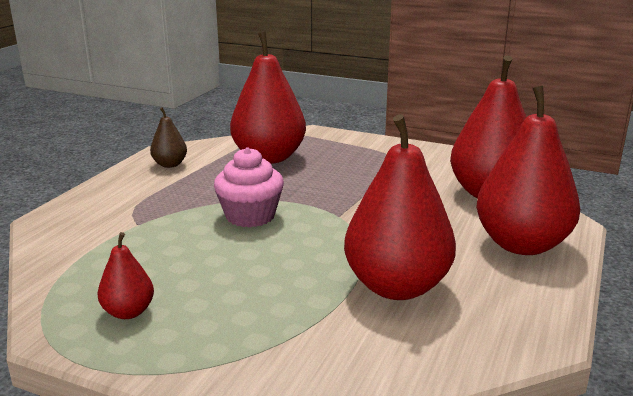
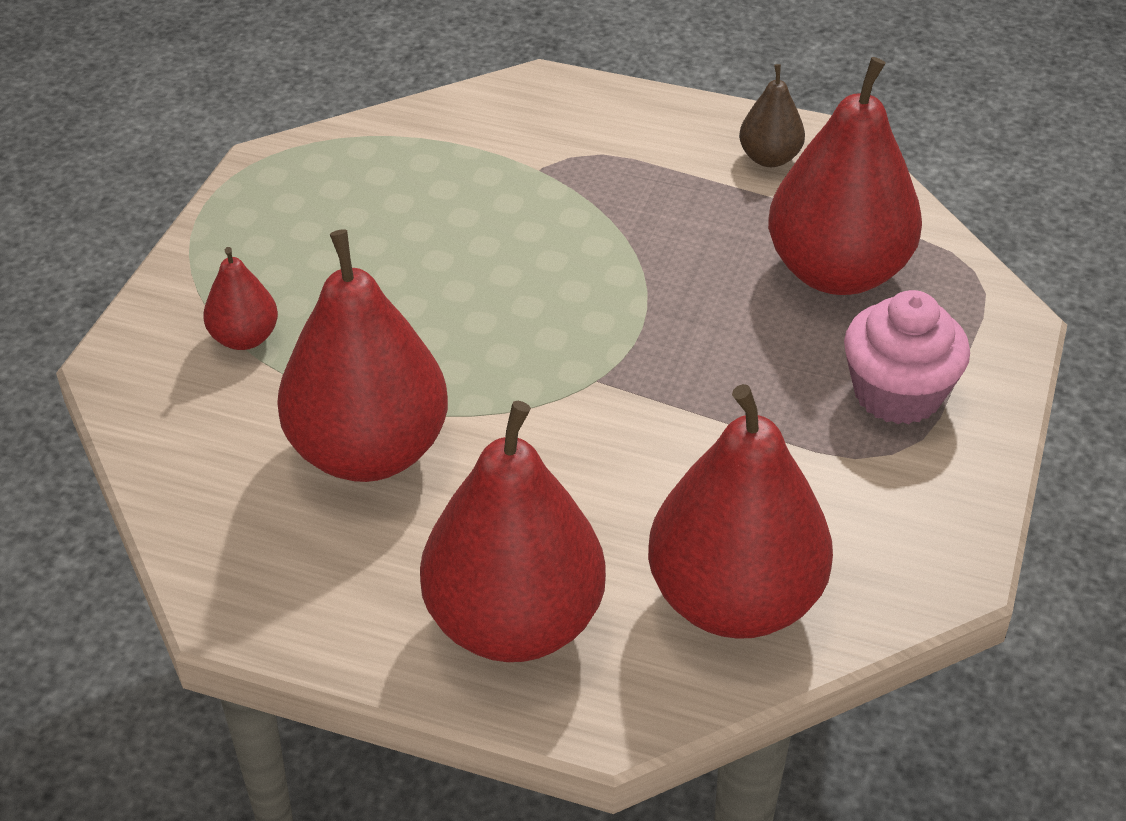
camera: 85 degrees right, 20 degrees up
red pear [97,232,154,319] -> red pear moved to [203,247,278,350]
pink cupcake [214,147,284,227] -> pink cupcake moved to [844,290,970,424]

